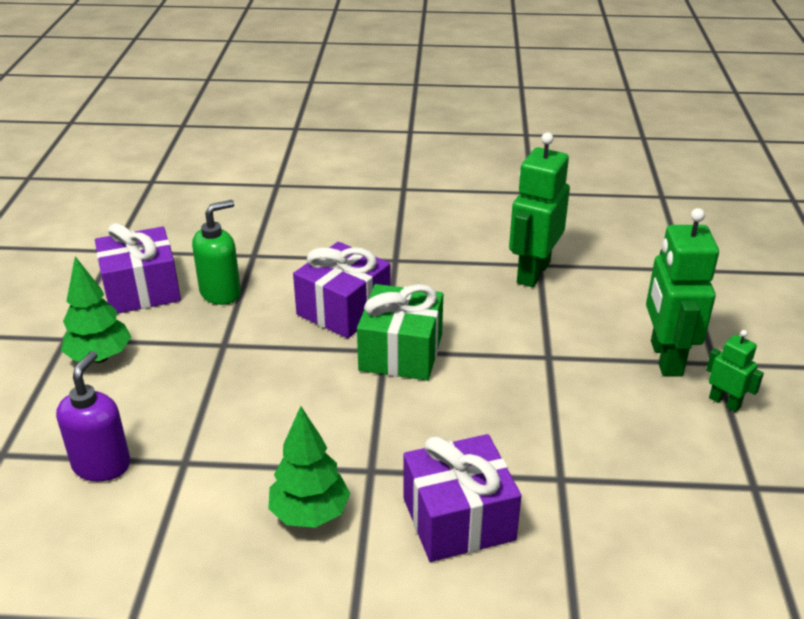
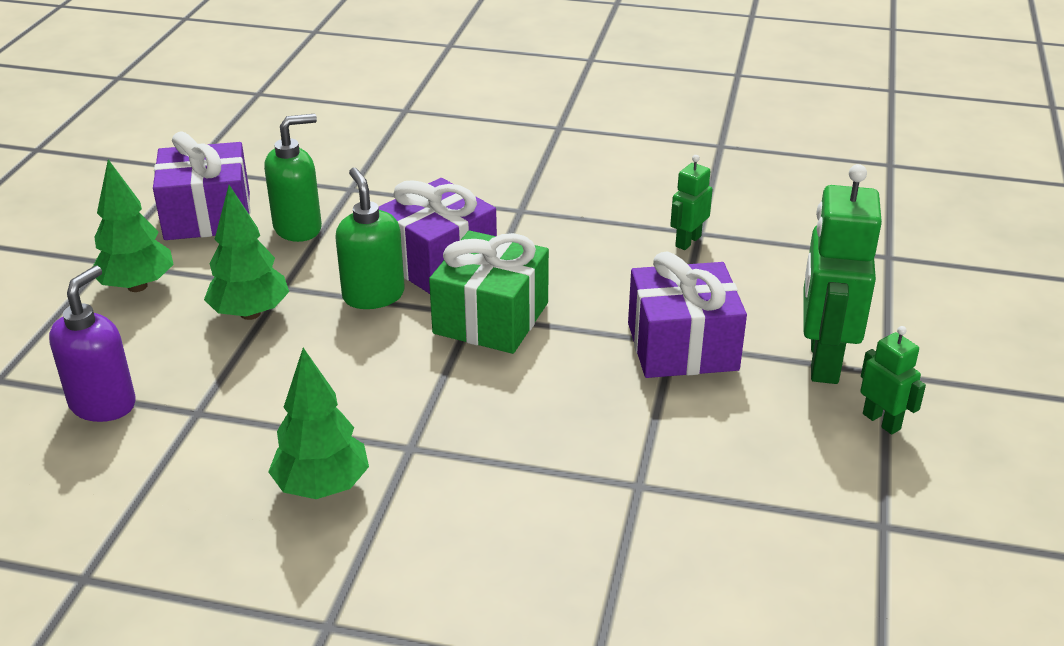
camera: 10 degrees right, 0 degrees up
purple gift [403,434,521,562] -> purple gift moved to [628,251,747,378]
green robot [509,132,570,287] -> green robot [670,155,713,250], size x0.50
none -> green tree [204,185,289,320]
none -> green soap dispenser [335,168,405,309]

